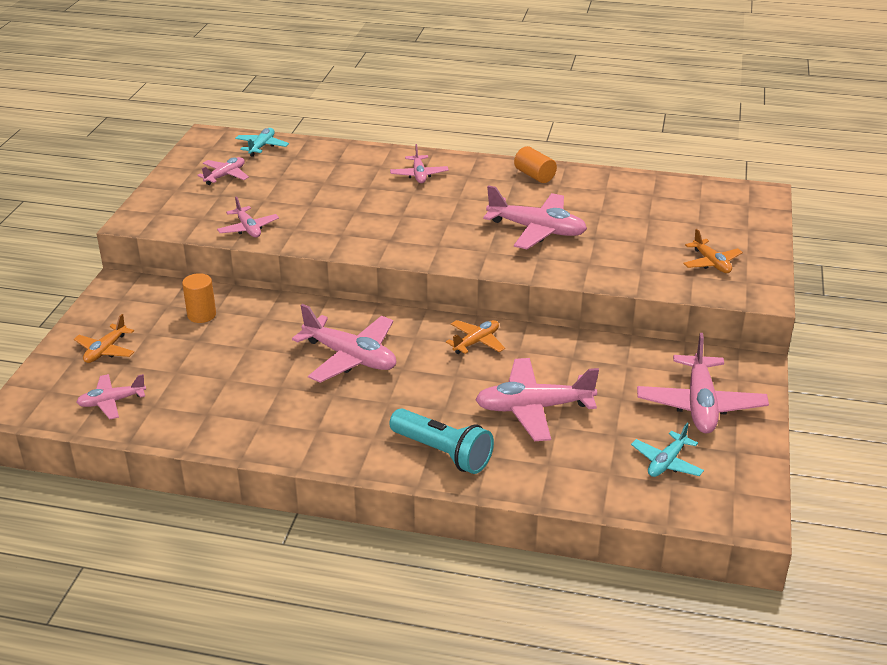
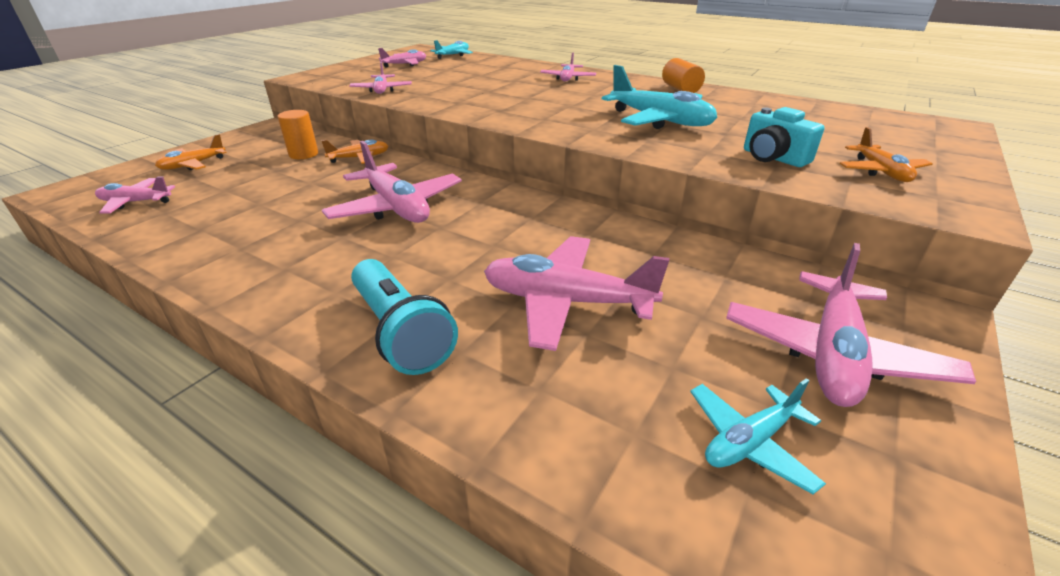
camera: 20 degrees right, 0 degrees up
orange plane [446,320,505,354] -> orange plane moved to [321,139,388,164]
pink plane [483,185,587,249] -> turquoise plane [602,65,717,129]
none -> turquoise camera [744,107,824,167]

